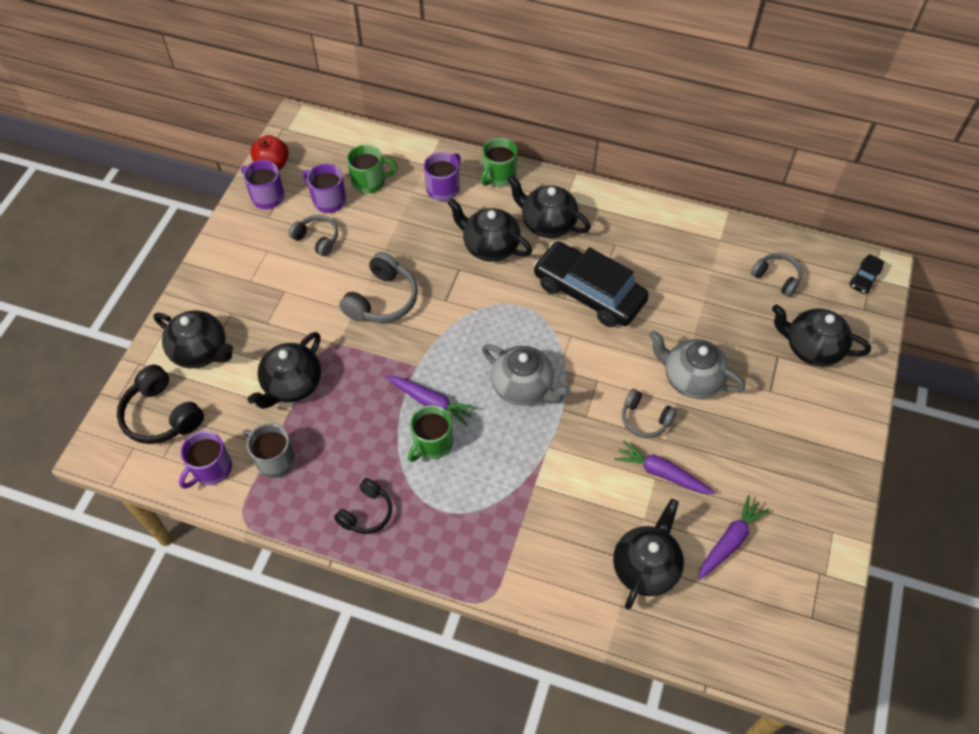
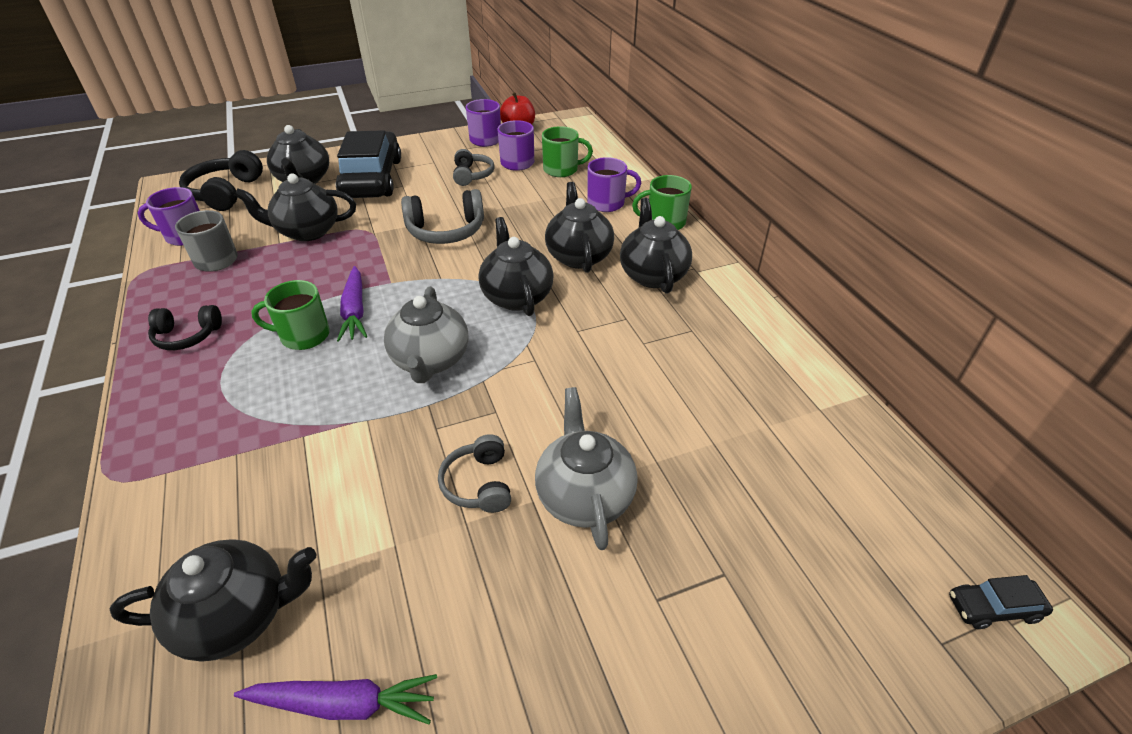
camera: 50 degrees right, 15 degrees down
green mug [347,145,398,194] -> green mug turned 45 degrees counterclockwise [542,126,593,177]
black car [533,241,649,327] -> black car moved to [336,130,401,198]
purple carrot [614,440,715,494] -> none
grey headphones [751,253,802,297] -> none
black teapot [772,304,871,367] -> black teapot moved to [478,217,554,316]

